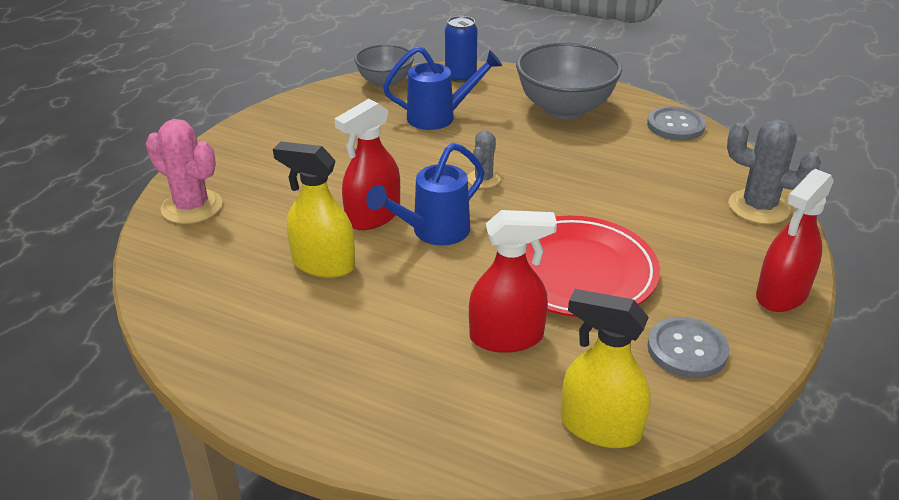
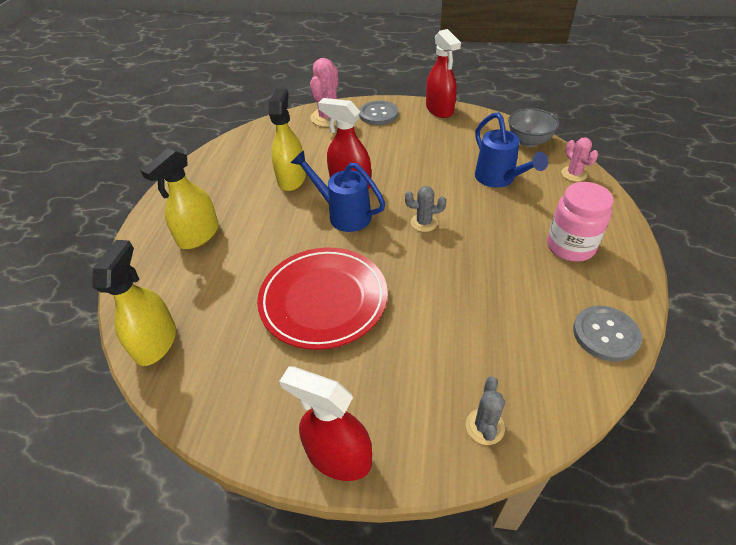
camera: 75 degrees right, 10 degrees up
blue can [445,16,477,83] -> pink cactus [561,138,598,182]
red spray bottle [469,210,557,353] -> red spray bottle moved to [426,29,461,118]
grey bowl [516,42,622,120] -> pink jar [547,182,614,262]
grey button [647,317,729,378] -> grey button moved to [359,100,398,125]
grey cactus [727,119,821,224] -> grey cactus [466,377,505,445], size x0.58
none -> yellow spray bottle [140,148,219,249]

